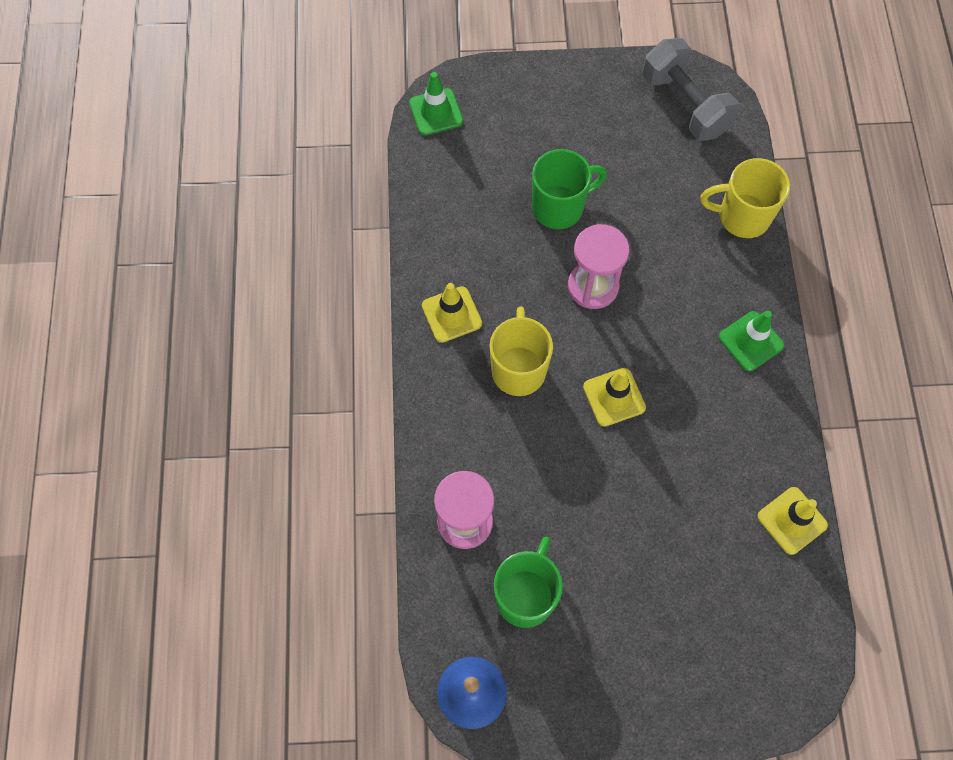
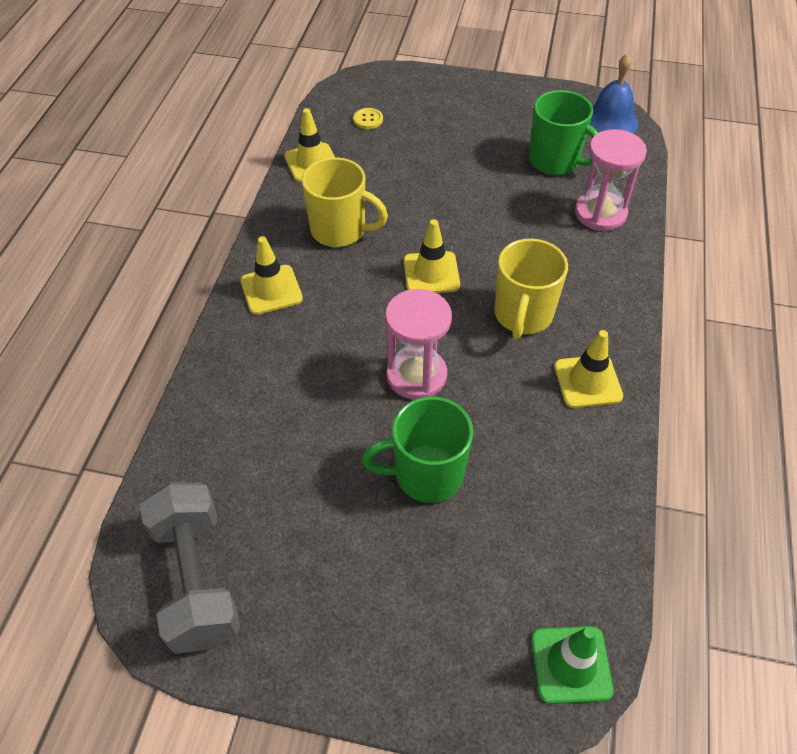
camera: 165 degrees left, 15 degrees down
green mug [494,536,563,628] -> green mug turned 90 degrees counterclockwise [529,90,598,175]
yellow mug [700,158,790,238] -> yellow mug moved to [302,158,388,247]
green traffic cone [719,311,785,371] -> yellow traffic cone [240,236,303,315]
none -> yellow button [353,108,383,129]

